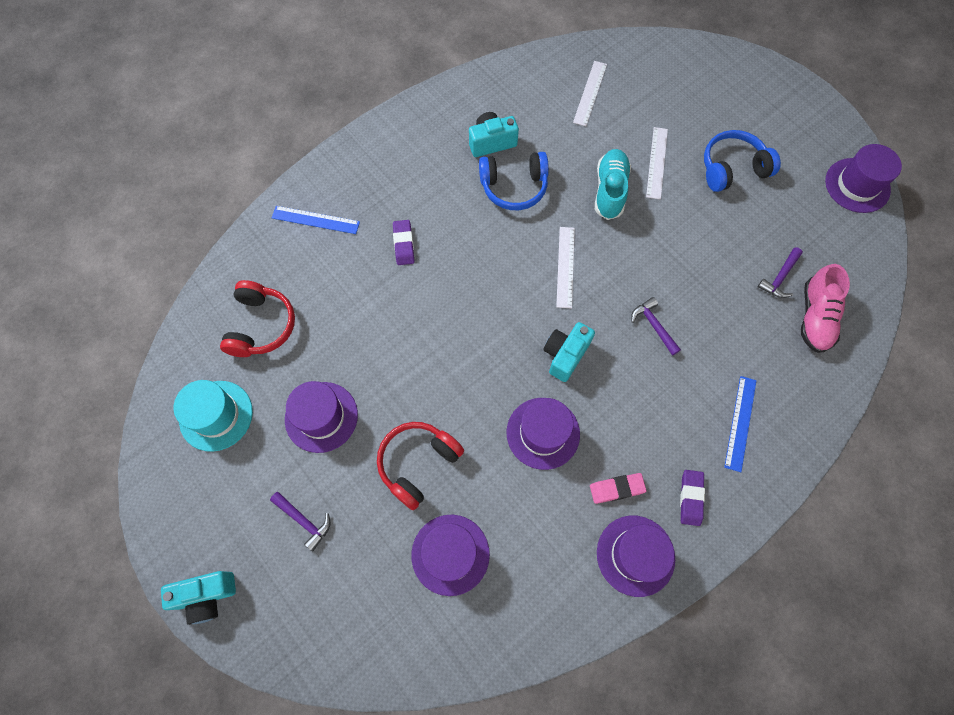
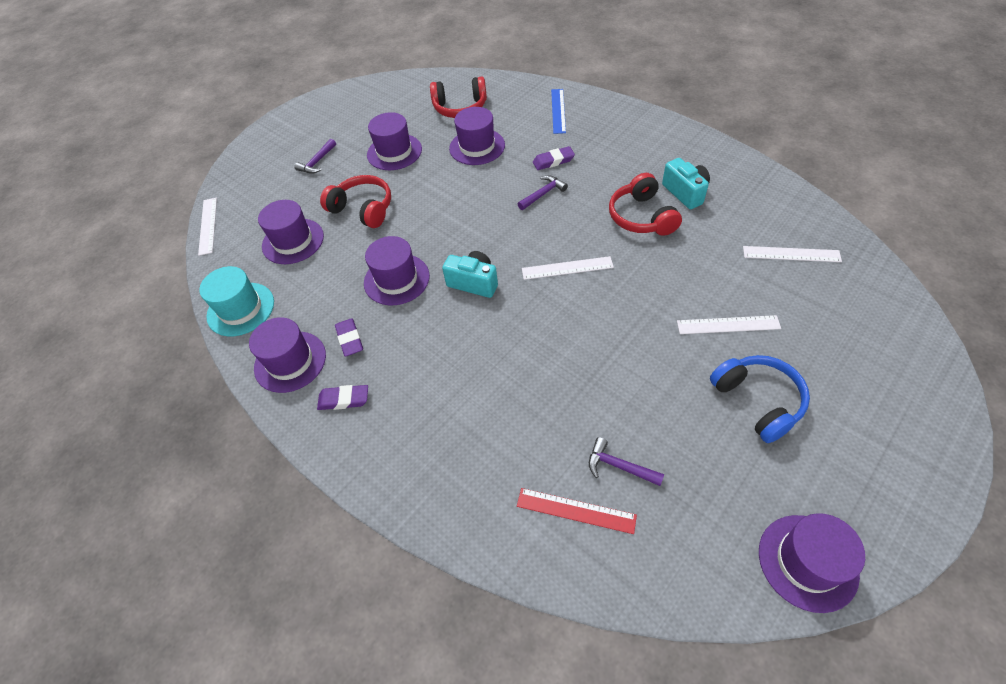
camera: 85 degrees right, 15 degrees down
turquoise camera [161,571,236,625] -> none
turquoise hat [174,380,253,452] -> turquoise hat moved to [199,266,274,336]
blue headphones [479,152,549,210] -> red headphones [609,173,682,236]
pink eraser [590,473,647,504] -> purple eraser [335,318,363,357]
turquoise shoe [595,149,631,220] -> none
purple hammer [631,297,681,356] -> purple hammer moved to [518,175,568,210]
blue ruler [724,376,757,472] -> none
pink shoe [801,264,850,353] -> red ruler [517,488,637,534]
none -> white ruler [198,198,217,256]
none -> purple hat [449,107,505,165]

